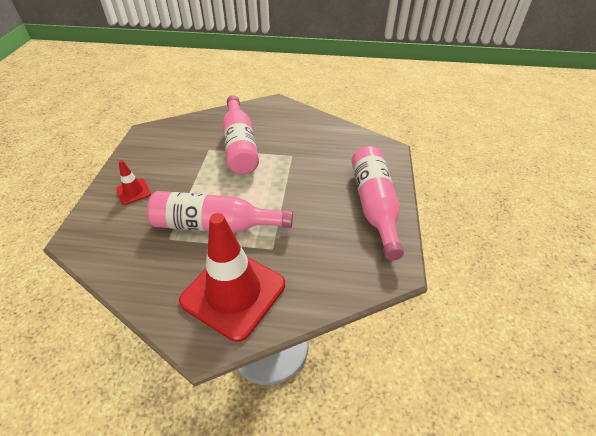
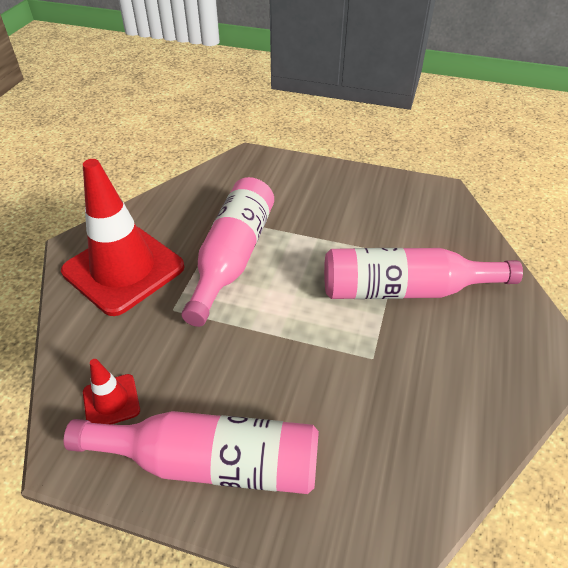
camera: 100 degrees right, 0 degrees up
red traffic cone [116,160,151,205] -> red traffic cone moved to [83,359,140,424]

